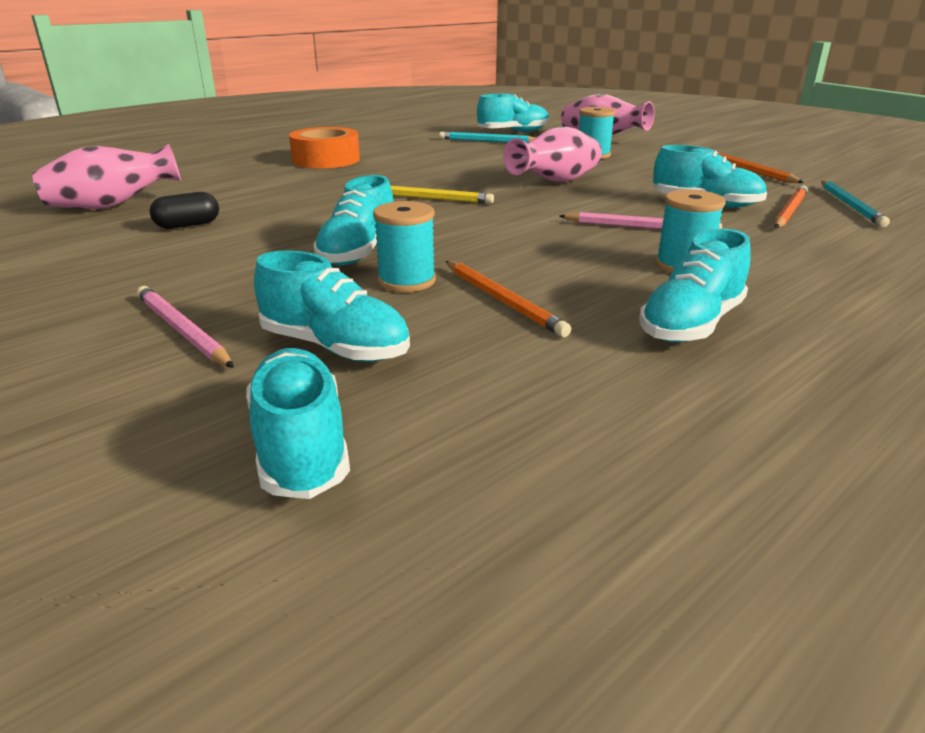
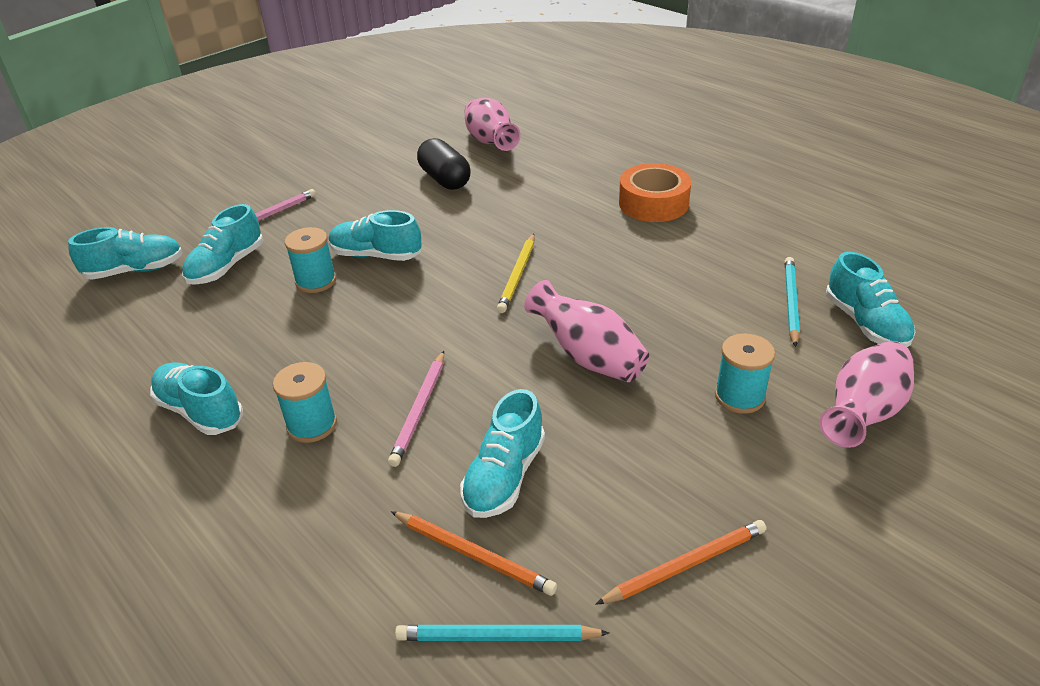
camera: 90 degrees right, 10 degrees up
black capsule [149,192,219,229] -> black capsule [417,138,471,190], size x1.56
orange pencil [446,261,571,337] -> none

